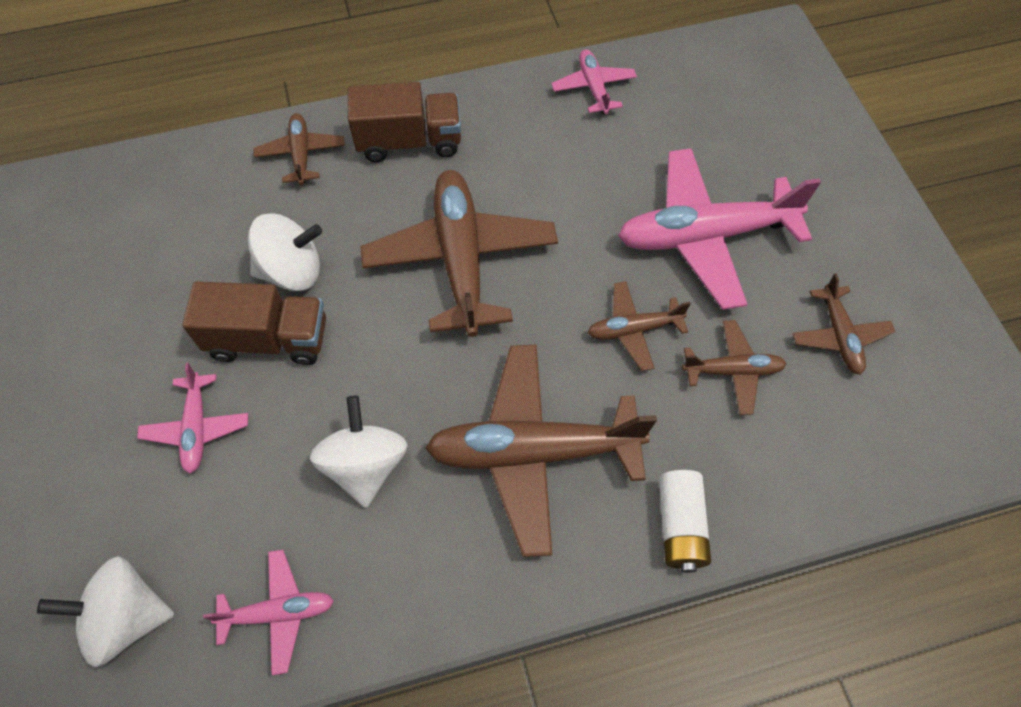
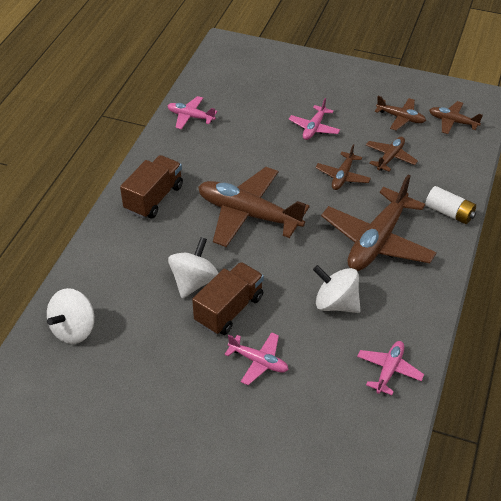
camera: 55 degrees left, 15 degrees down
white spinning top [37,556,175,667] -> white spinning top moved to [47,288,94,344]
brown plane [253,113,345,185] -> brown plane moved to [429,101,483,134]
pink plane [618,148,821,310] -> pink plane [289,98,340,140], size x0.50

